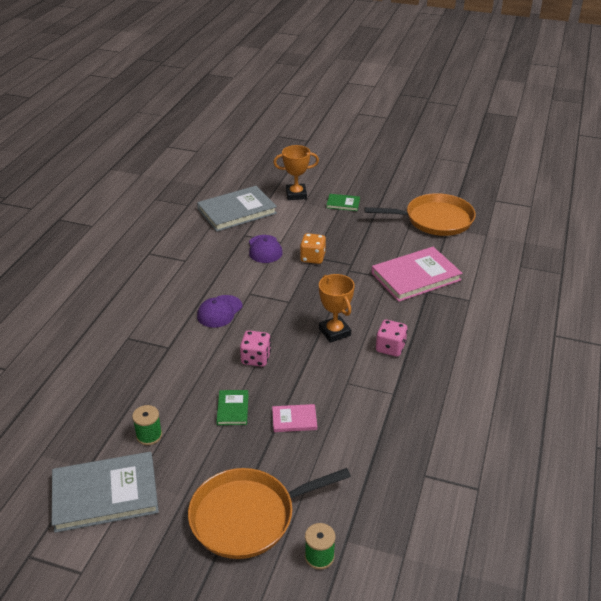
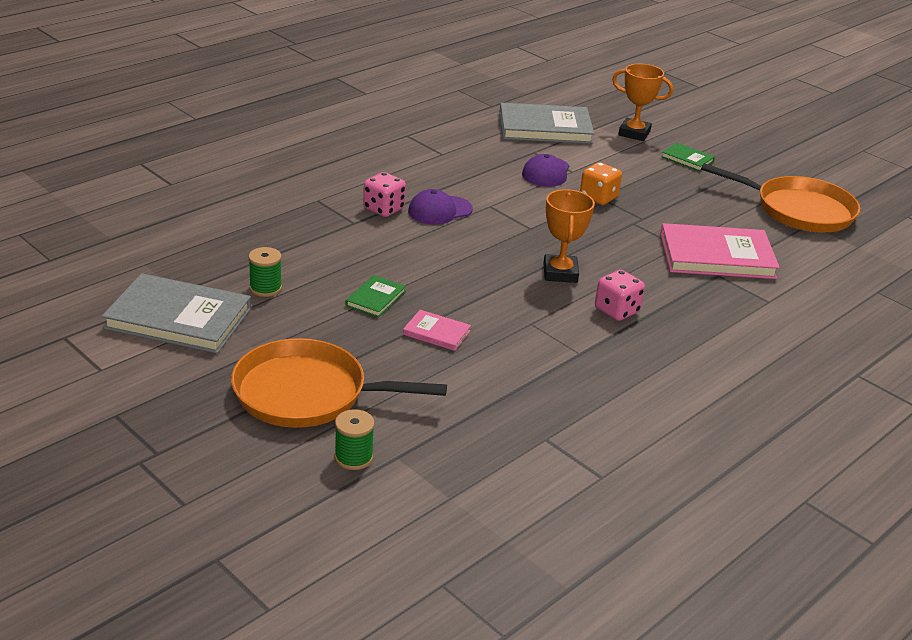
camera: 25 degrees right, 5 degrees down
pink dice [240,331,271,367] -> pink dice moved to [363,172,406,217]

